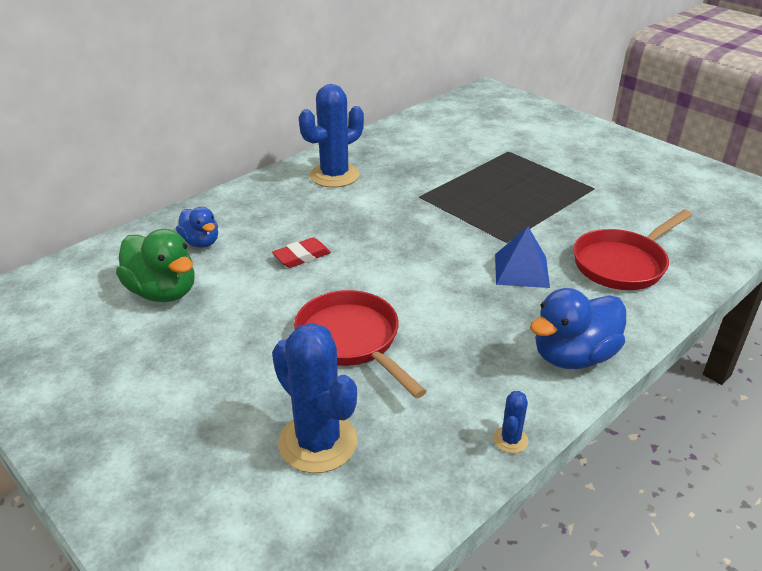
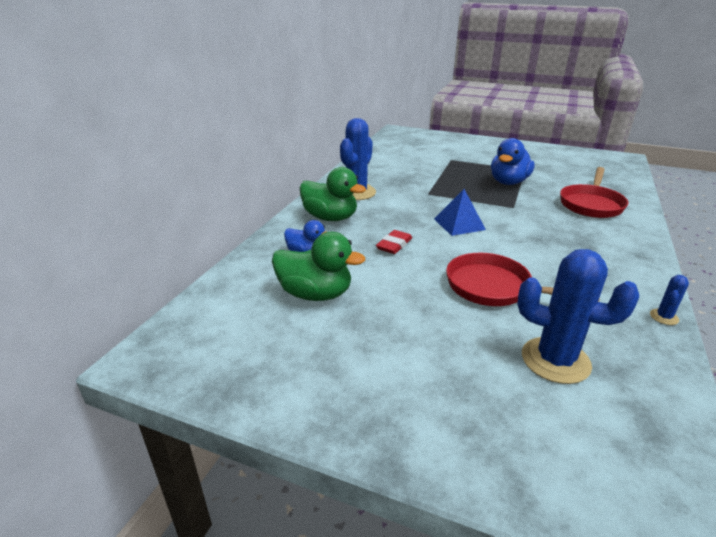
camera: 25 degrees left, 5 degrees down
blue cactus [493,391,528,453] -> blue cactus turned 45 degrees clockwise [650,275,689,325]
blue pyramid [495,227,550,288] -> blue pyramid moved to [434,189,486,236]
blue duck [530,288,626,369] -> blue duck moved to [491,138,535,185]
none -> green duck [300,167,366,221]

